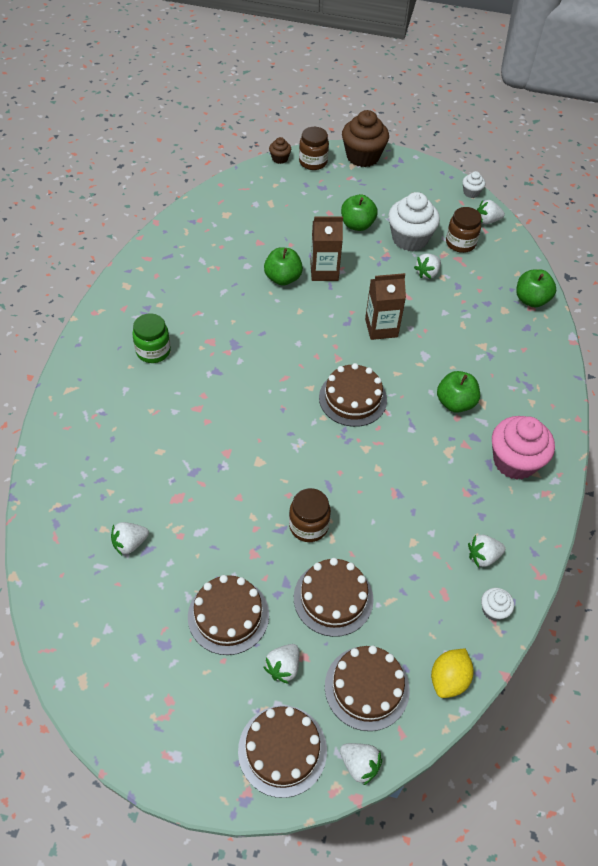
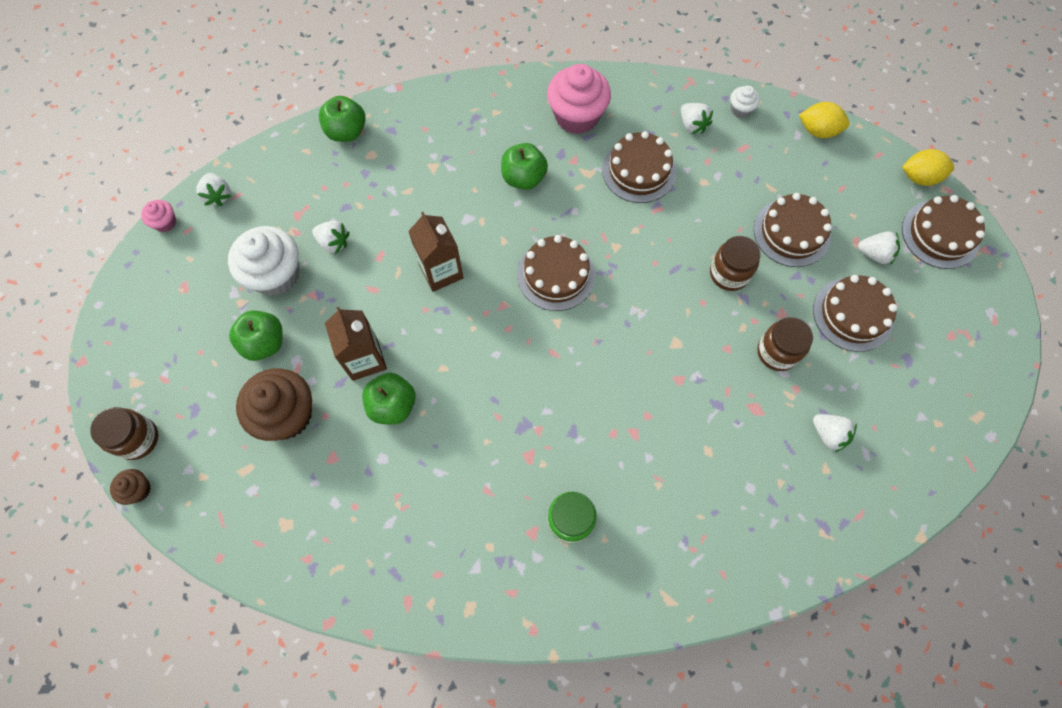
camera: 105 degrees left, 15 degrees up
brown cake [325,645,410,731] -> brown cake moved to [602,131,676,203]
white strawberry [340,743,382,785] -> yellow lemon [902,149,954,186]
brown cupcake [342,110,389,167] -> brown cupcake moved to [236,368,312,441]
brown jar [446,207,482,253] -> brown jar moved to [757,317,813,371]
white cupcake [463,171,485,198] -> pink cupcake [141,200,176,232]

